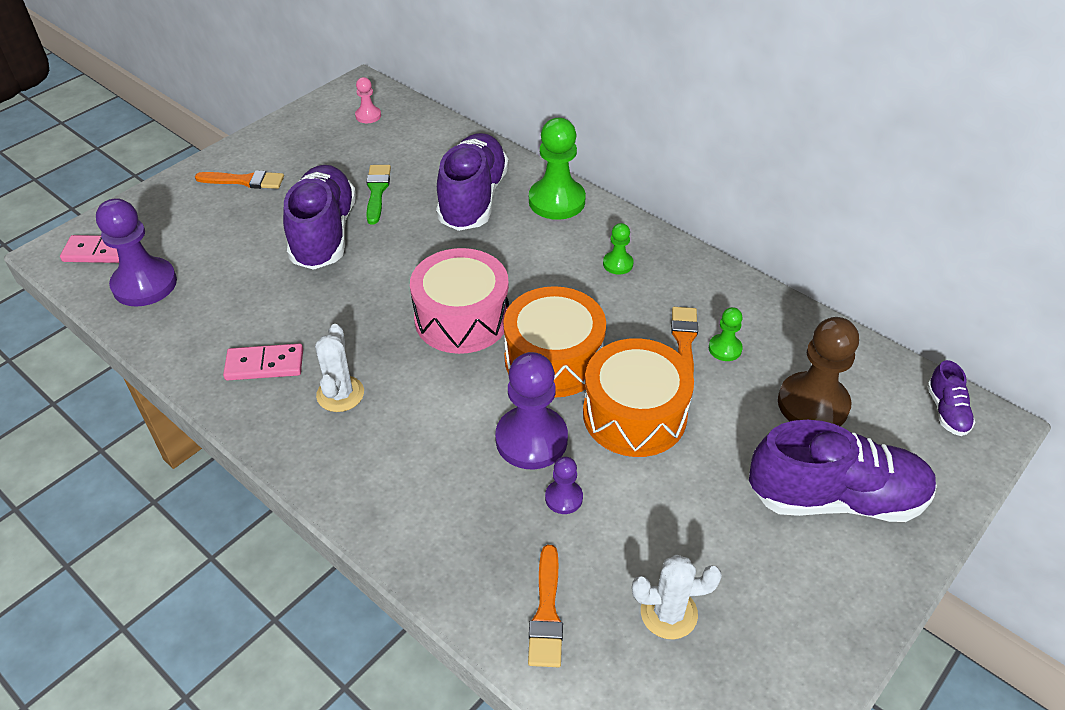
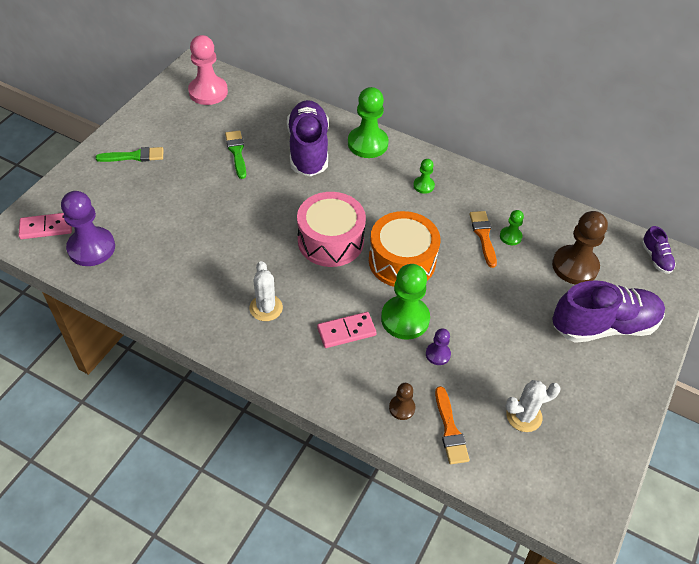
camera: 15 degrees left, 5 degrees up
orange brush [195,170,284,189] -> green brush [95,147,163,162]
pink domino [223,344,303,381] -> pink domino moved to [317,312,377,348]
purple shoe [283,165,356,270] -> none
pink pawn [355,77,381,123] -> pink pawn [188,35,228,105], size x2.01
purple pawn [495,352,568,469] -> green pawn [381,264,430,340]
orange drum [583,338,694,457] -> none
none -> brown pawn [389,383,415,420]

